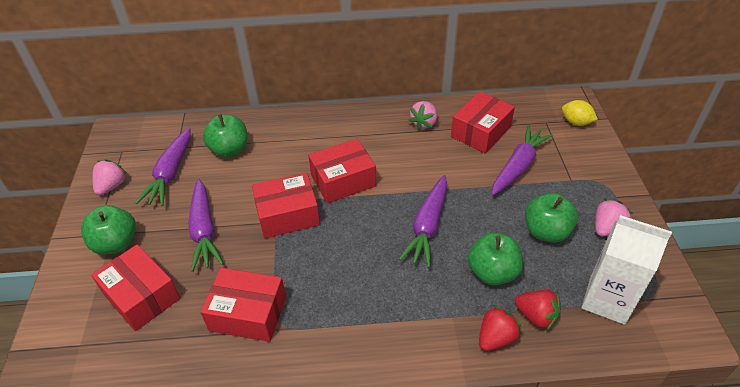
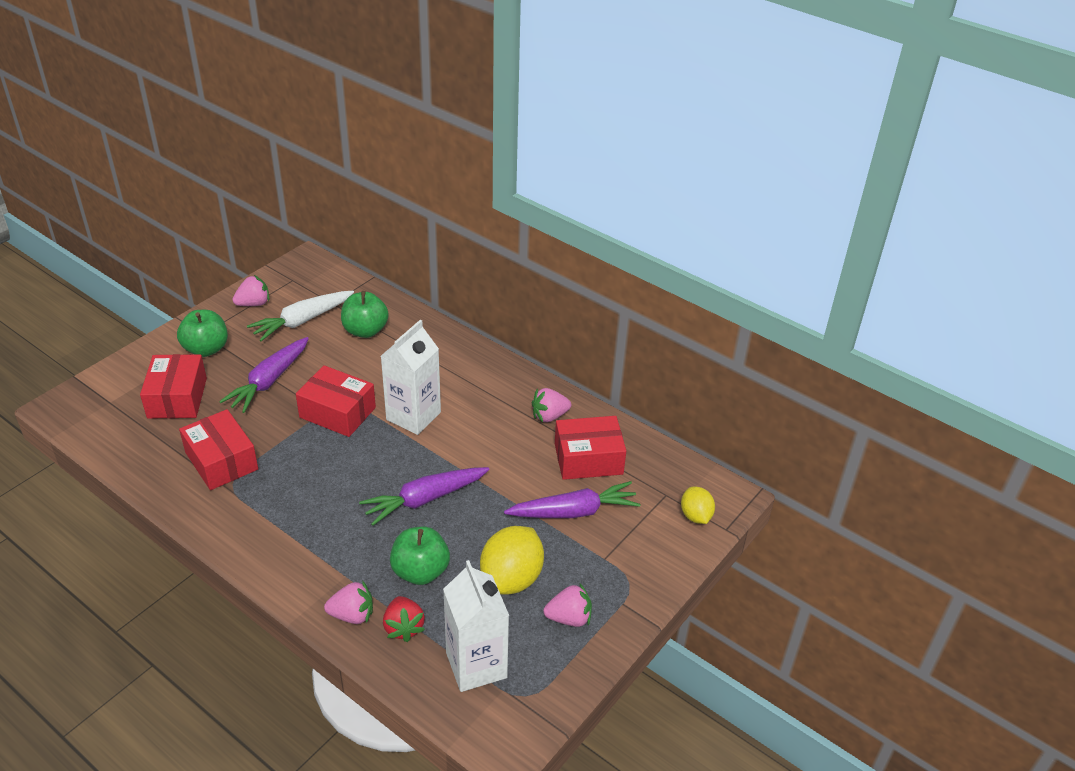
camera: 40 degrees right, 5 degrees down
purple carrot [135,128,191,206] -> white carrot [247,291,354,341]
red box [308,139,376,203] -> white carton [381,320,441,435]
red strawberry [479,305,521,351] -> pink strawberry [324,580,373,624]
green apple [525,193,578,243] -> yellow lemon [480,526,544,595]

